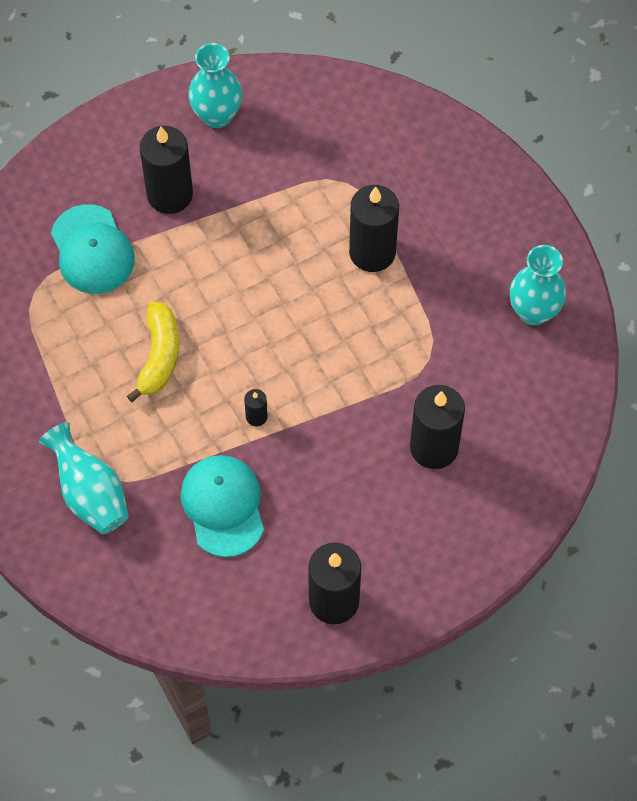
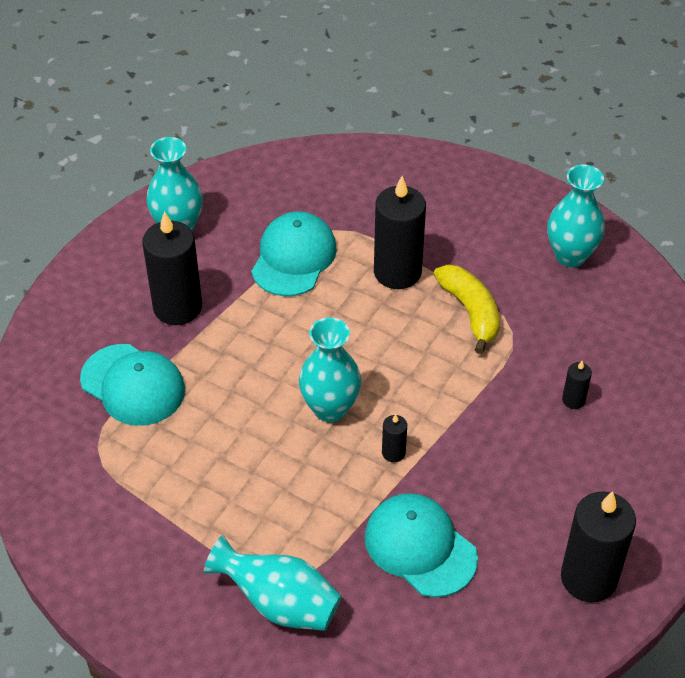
camera: 30 degrees left, 15 degrees down
yellow banana [127,301,179,402] -> yellow banana moved to [433,265,500,354]
black candle [410,385,465,469] -> black candle [562,361,592,409], size x0.45
none -> turquoise cap [251,211,337,296]
none -> turquoise vase [299,317,361,422]

